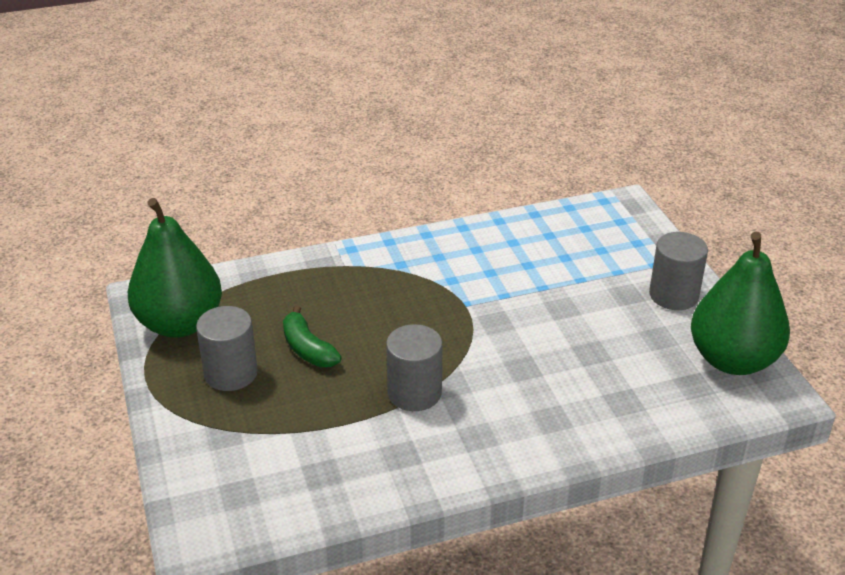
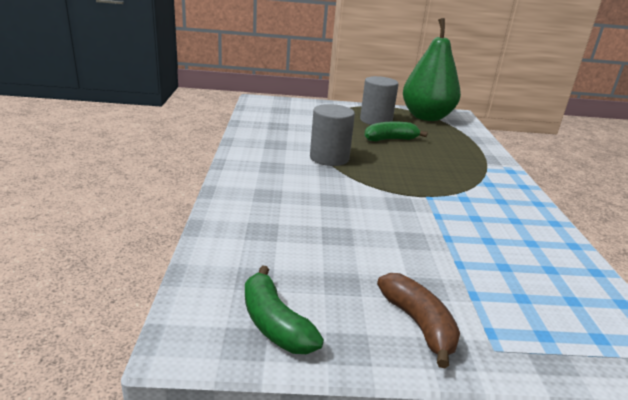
camera: 105 degrees right, 10 degrees down
grey cylinder [649,232,708,310] -> brown banana [377,273,460,368]
green pear [691,232,790,375] -> green banana [245,266,324,354]

